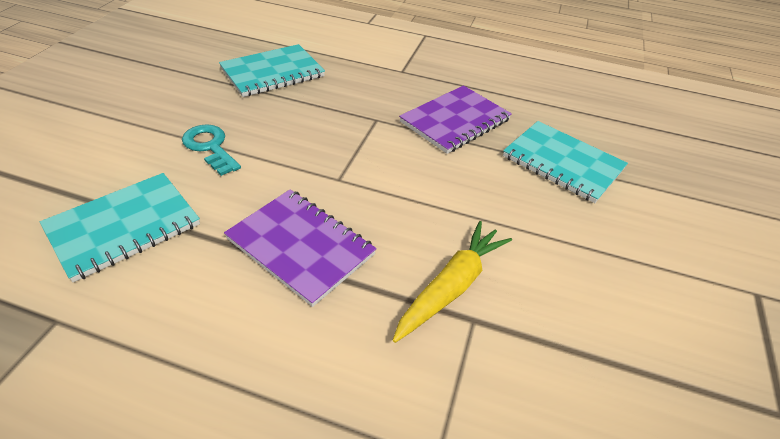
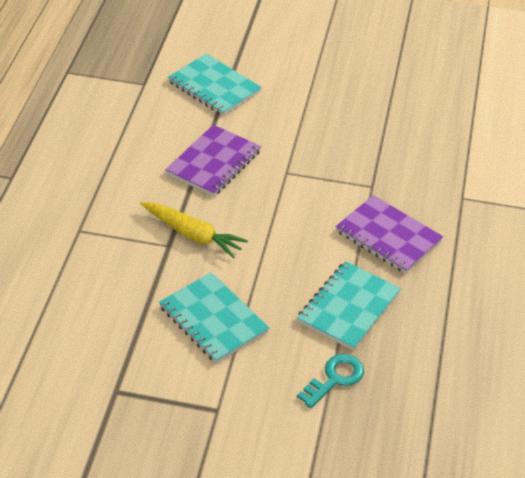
camera: 85 degrees right, 0 degrees up
turquoise key [182,124,241,176] -> turquoise key moved to [297,354,364,408]
turquoise notebook [219,44,325,97] -> turquoise notebook moved to [159,272,269,363]

